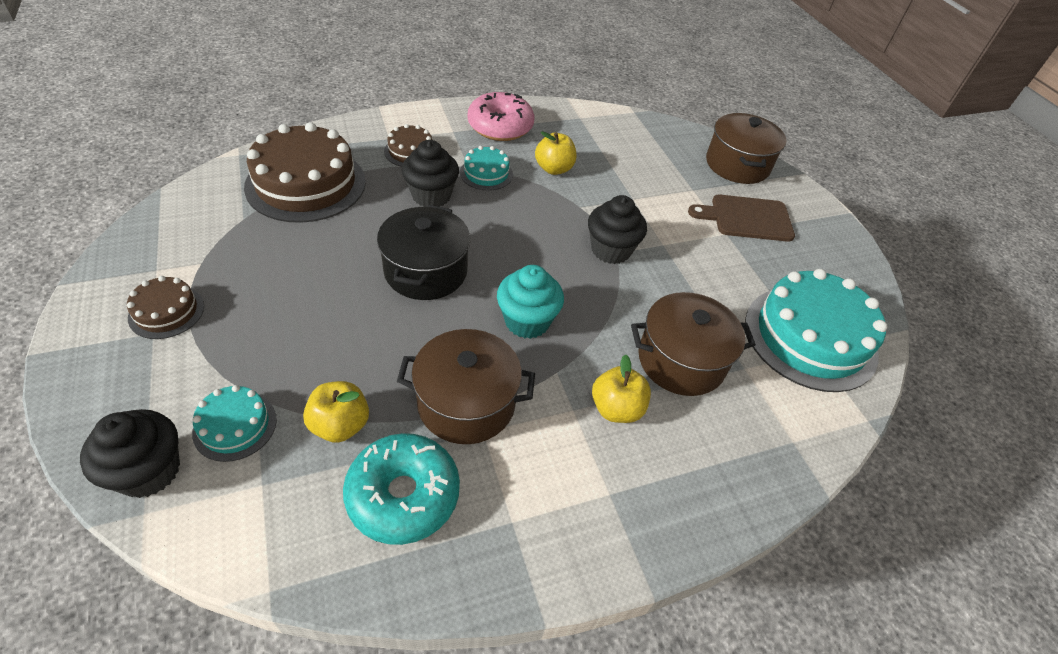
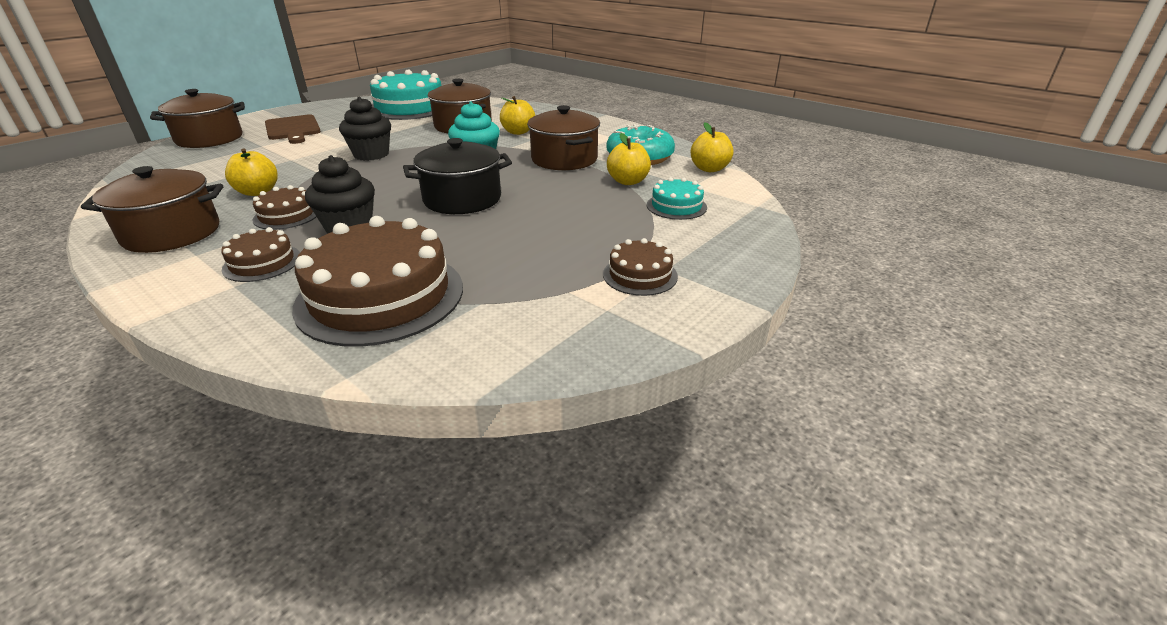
camera: 115 degrees left, 15 degrees down
black cupcake [80,409,180,498] -> none
turquoise cake [460,146,513,191] -> brown cake [252,185,316,230]
pink donut [468,92,534,141] -> brown pot [81,166,223,253]
none -> yellow apple [691,122,734,172]

